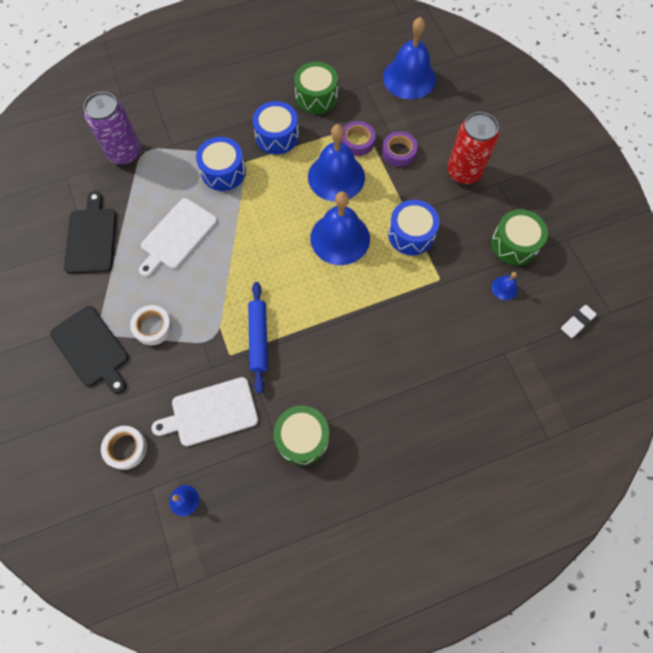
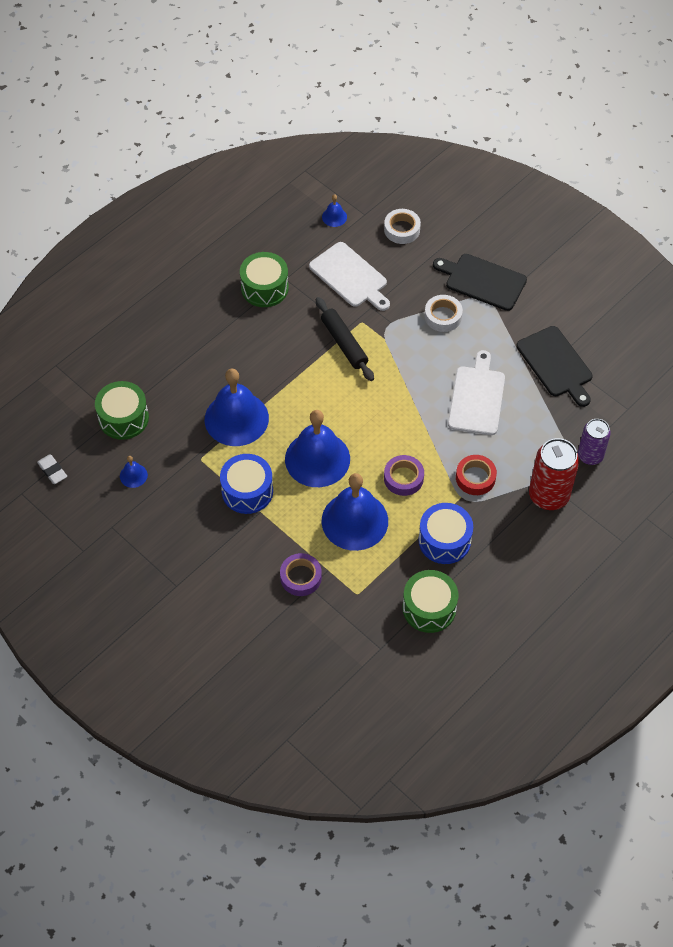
camera: 155 degrees right, 10 degrees down
purple can [84,92,141,165] -> purple can [578,419,611,465], size x0.65
white cutting board [152,377,258,446] -> white cutting board turned 90 degrees clockwise [309,242,390,311]
blue drum [196,137,246,191] -> red tape [456,455,497,495]
blue rolling pin [248,282,268,393] -> black rolling pin [316,297,374,381]
purple tape [341,121,376,156] -> purple tape moved to [384,455,424,496]
blue bell [383,17,436,99] -> blue bell moved to [205,368,269,446]
red can [448,112,499,184] -> red can moved to [529,438,579,510]
green drum [491,209,548,265] -> green drum moved to [95,381,149,440]
white eraser [561,305,597,338] -> white eraser turned 60 degrees counterclockwise [37,455,67,484]

